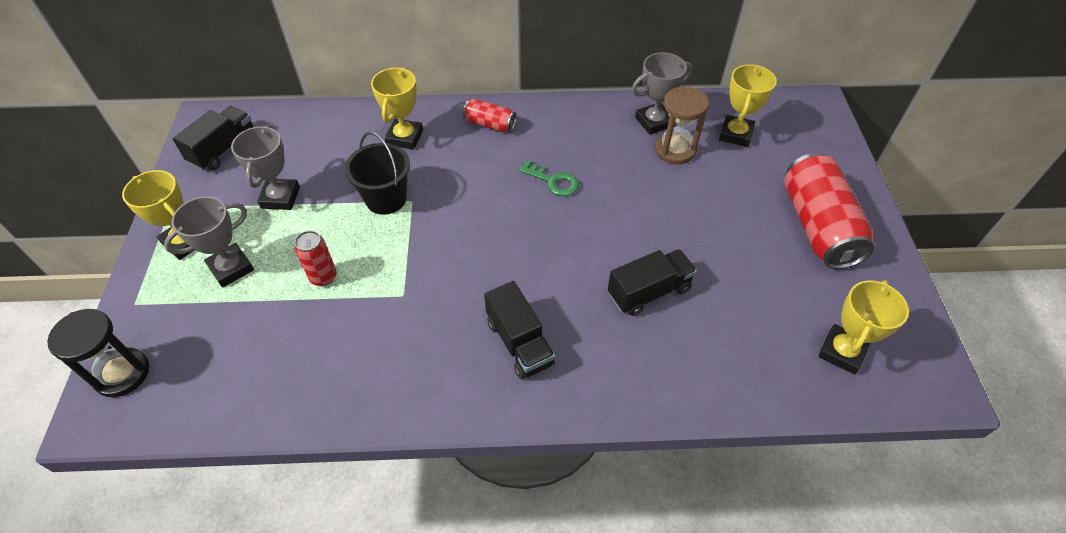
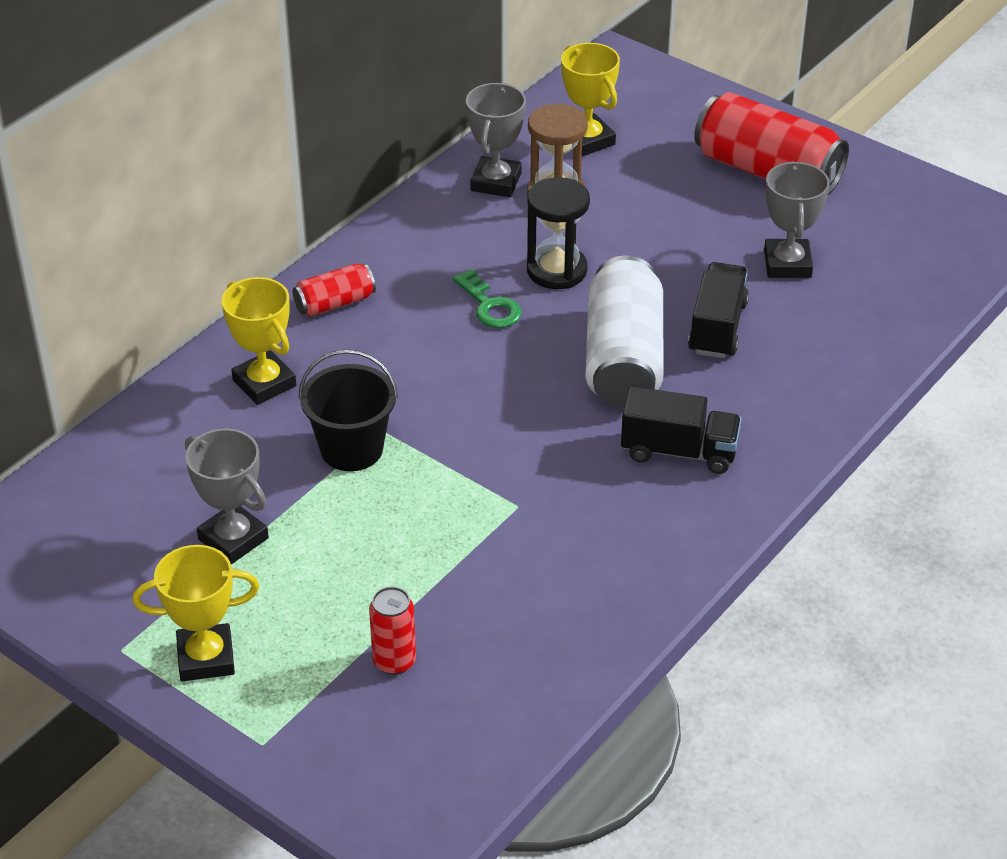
camera: 50 degrees left, 10 degrees down
black hourglass [47,309,149,397] -> black hourglass moved to [527,177,590,289]
grey trophy [164,196,254,288] -> grey trophy moved to [764,161,830,278]
black truck [173,106,253,170] -> none
red can [294,231,337,286] -> red can moved to [369,586,416,675]
green key [519,159,579,196] -> green key turned 75 degrees clockwise [453,269,522,328]
yellow trophy [818,280,909,374] -> none
none -> white can [586,255,664,407]

